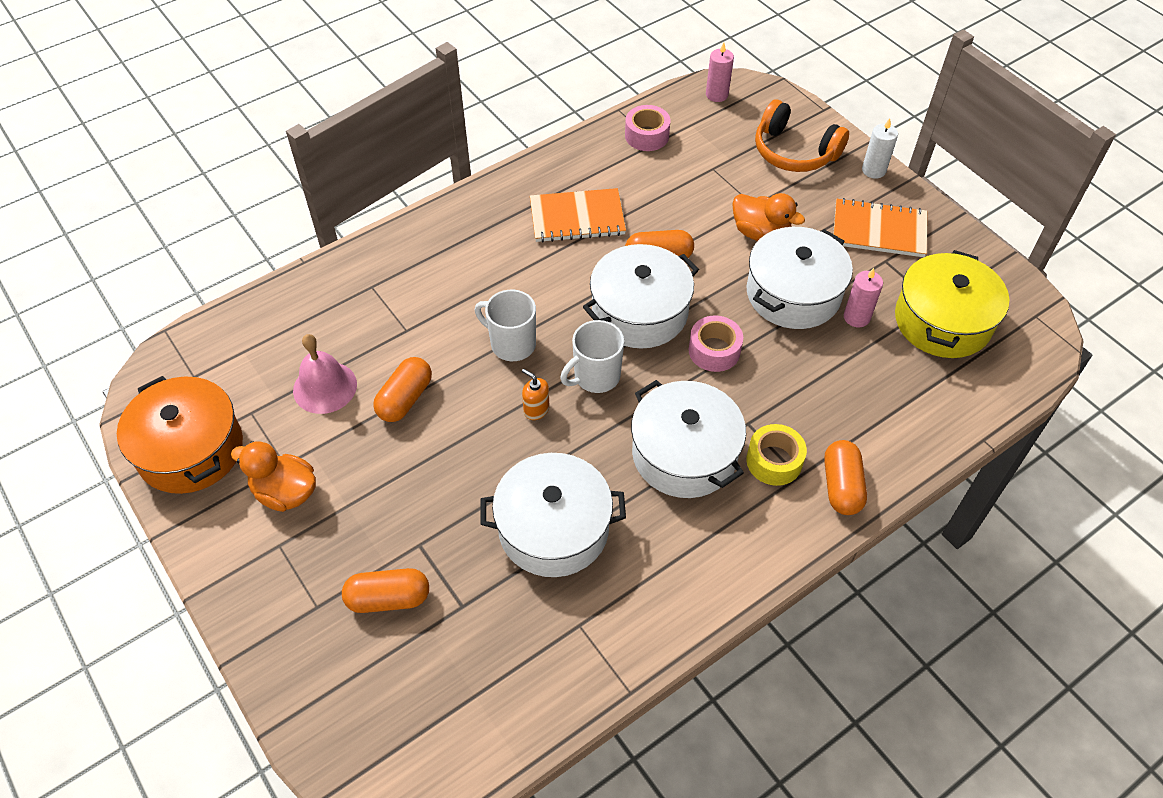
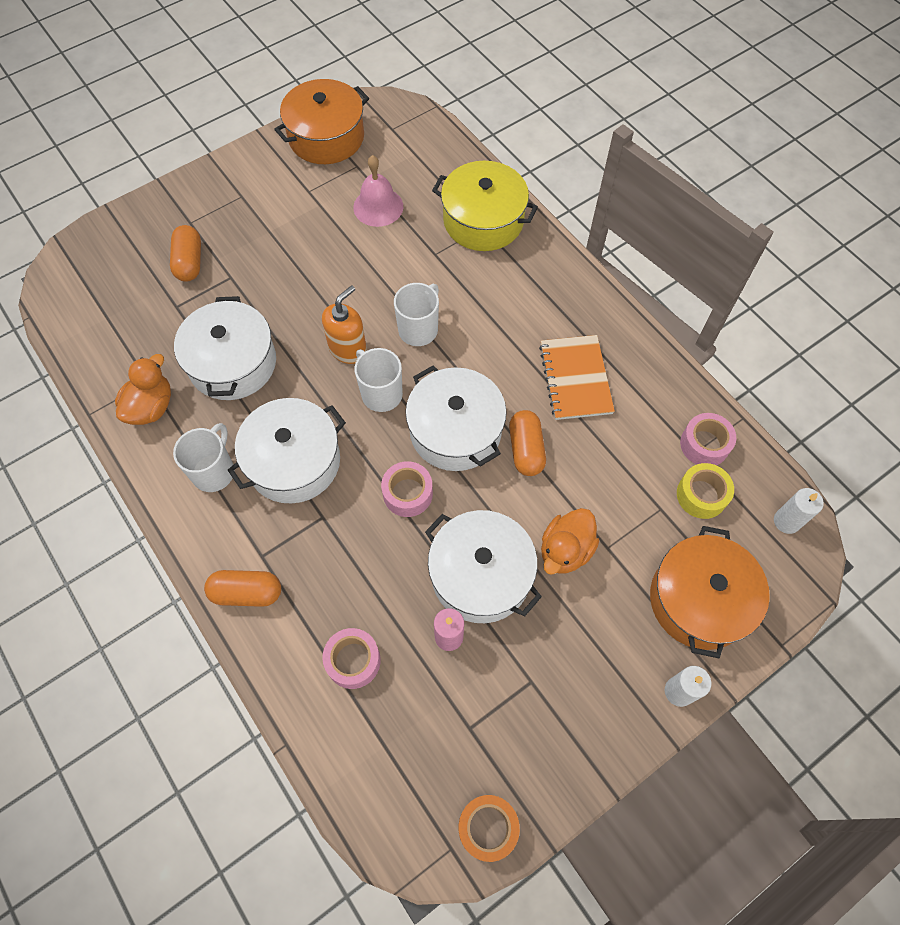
camera: 90 degrees right, 10 degrees up
orange duck [231,441,316,512] -> orange duck moved to [115,354,171,425]
orange capsule [373,357,432,422] -> none
orange soap dispenser [522,369,549,420] -> orange soap dispenser [322,285,367,364], size x1.68
pink candle [706,43,734,102] -> white candle [774,488,824,534]
yellow tape [746,424,807,486] -> yellow tape moved to [677,463,734,519]
orange headphones [755,99,849,172] -> orange pot [650,526,770,658]
orange notebook [833,198,927,257] -> none
yellow pot [895,250,1009,358] -> yellow pot moved to [432,161,538,251]
none -> white mug [173,423,235,492]
none -> pink tape [322,628,381,689]
none -> orange tape [458,795,520,862]

